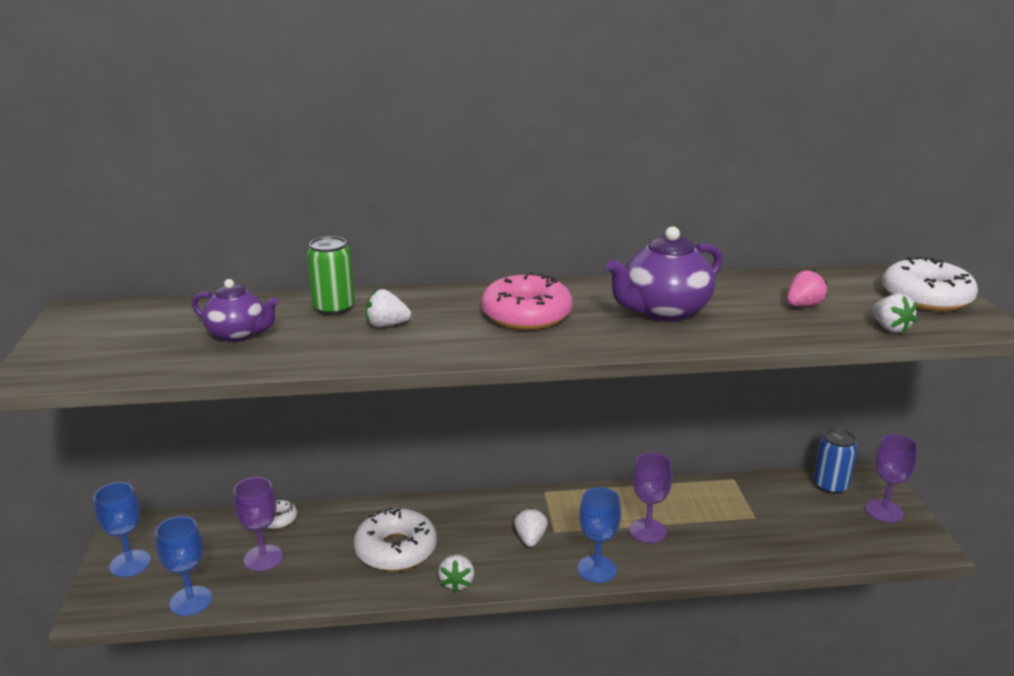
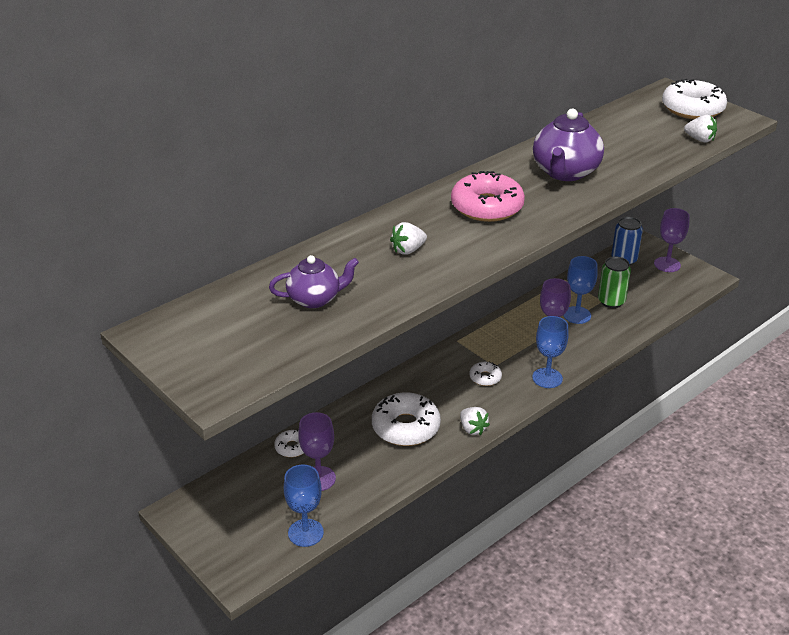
camera: 35 degrees left, 10 degrees up
blue goblet [93,482,151,577] -> blue goblet moved to [563,256,598,324]
green can [307,236,355,316] -> green can moved to [598,257,631,308]
white strawberry [514,507,548,547] -> white donut [470,361,502,386]
pink strawberry [787,270,828,307] -> none

